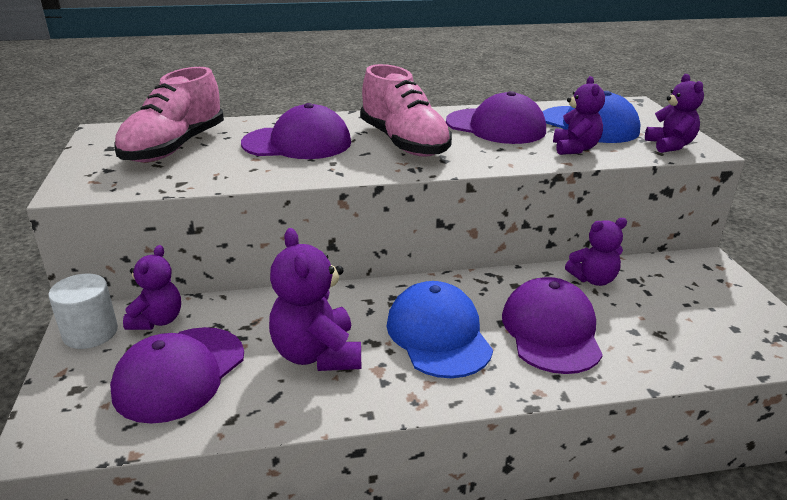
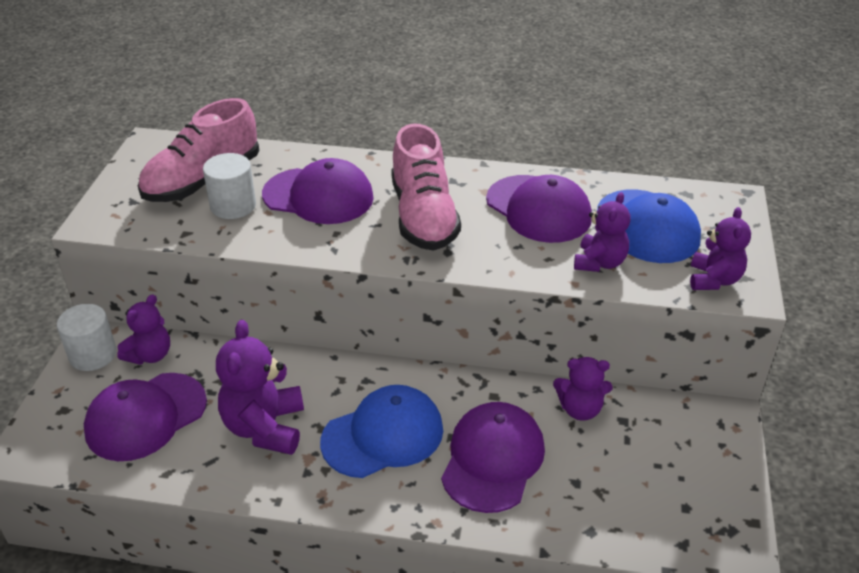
camera: 20 degrees right, 10 degrees up
blue cap [386,281,493,378] -> blue cap turned 60 degrees clockwise [320,385,443,478]
none -> white cylinder [203,153,256,219]

